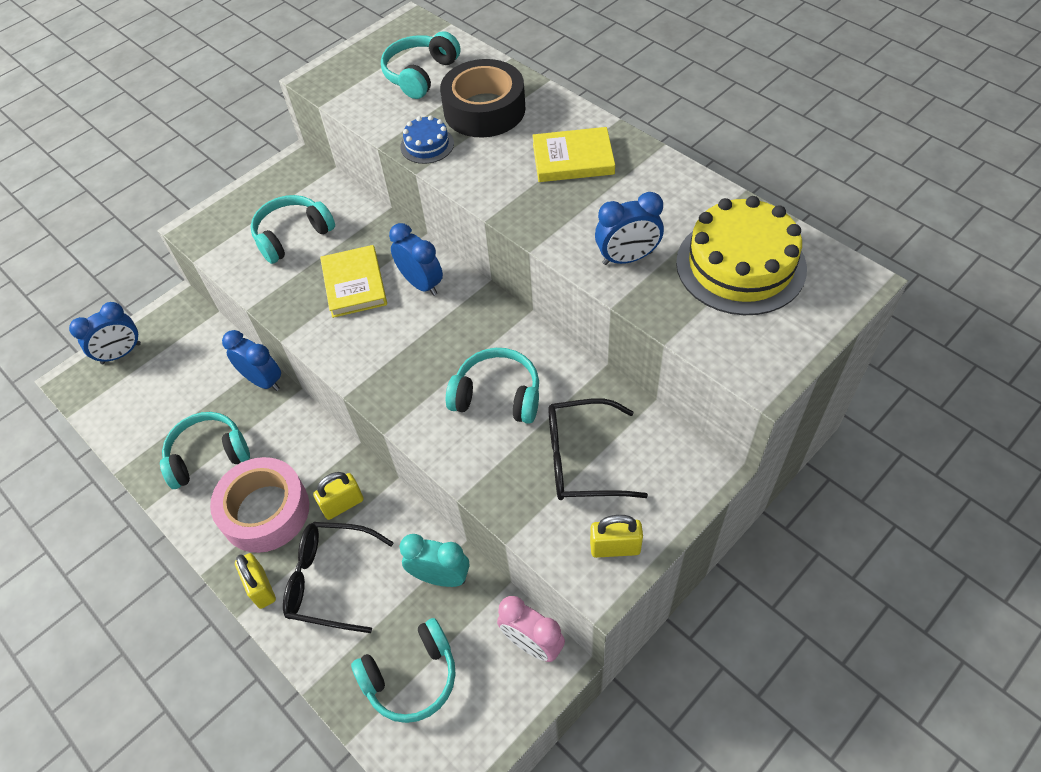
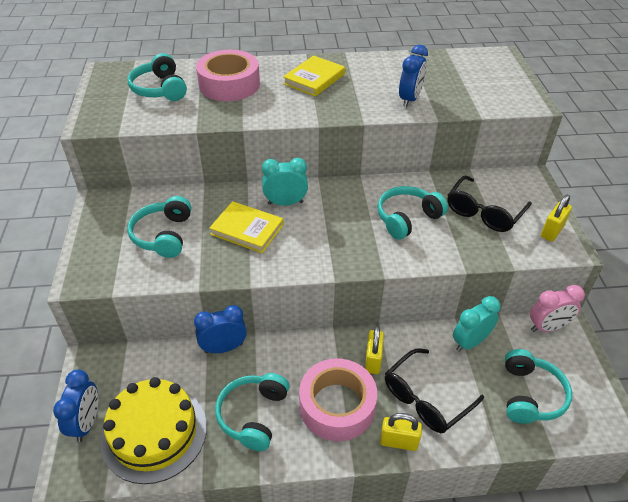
camera: 55 degrees left, 10 degrees down
blue clock [389,223,443,296] -> turquoise clock [262,158,308,206]
blue cake [400,115,454,164] -> none
black tape [440,59,525,138] -> pink tape [196,50,260,101]
yellow cake [676,196,807,315] -> yellow cake moved to [101,377,207,484]

